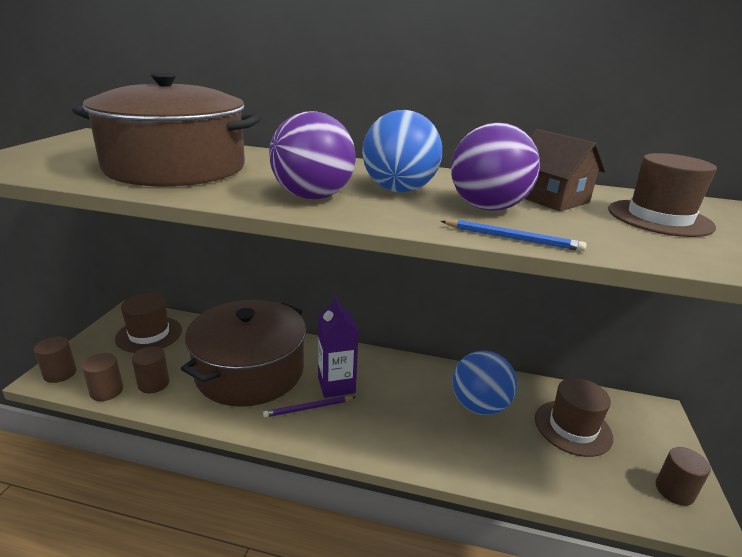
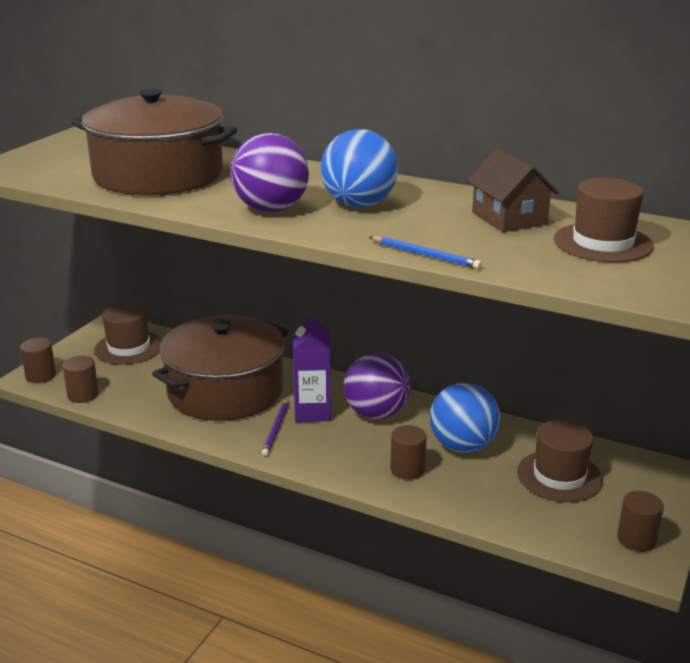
camera: 15 degrees right, 0 degrees up
brown cylinder [132,346,169,393] -> brown cylinder moved to [390,425,427,480]
purple pencil [263,396,355,417] -> purple pencil turned 75 degrees counterclockwise [262,399,288,456]
purple ball [451,122,540,211] -> purple ball moved to [344,353,410,419]

